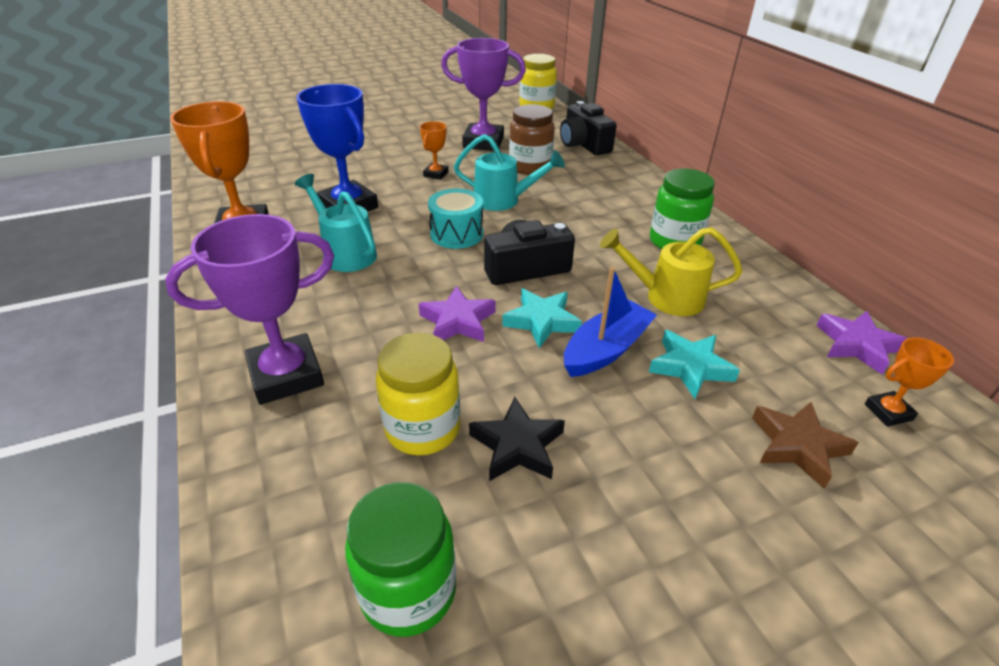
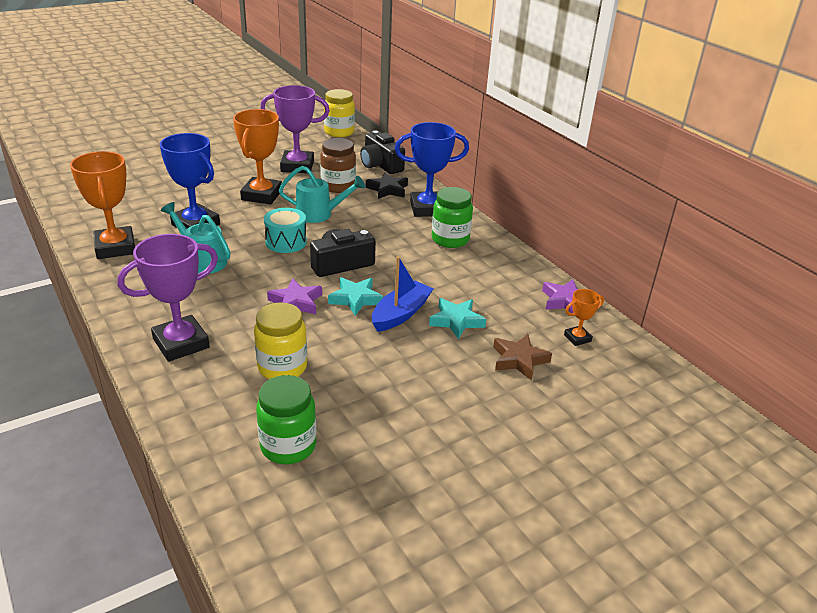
camera: 10 degrees left, 5 degrees down
orange trophy [420,121,449,180] -> orange trophy [233,109,282,204], size x2.05
black star [469,397,565,481] -> black star moved to [366,172,408,199]
yellow watering can [600,227,742,316] -> none
none -> blue trophy [395,122,469,217]

